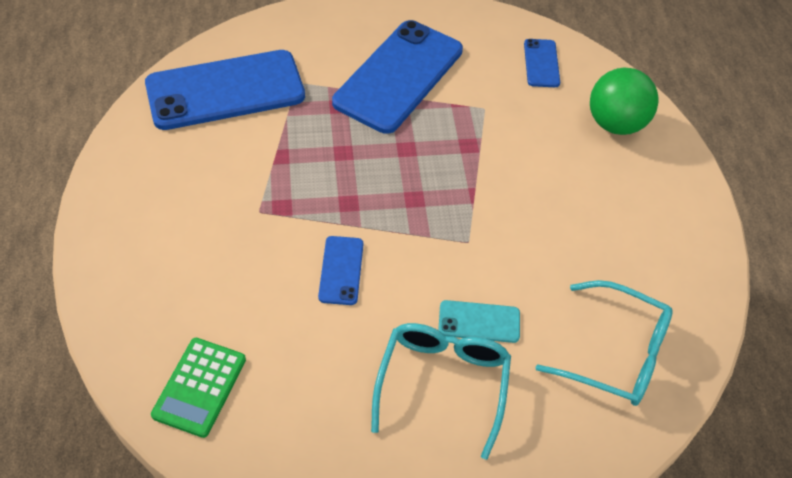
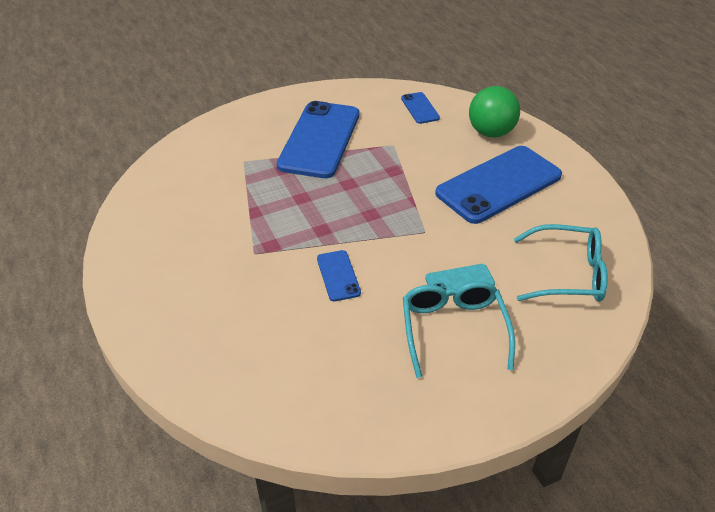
camera: 15 degrees left, 10 degrees down
blue phone [145,50,305,130] -> blue phone moved to [435,146,562,224]
green calculator [151,338,246,438] -> none

